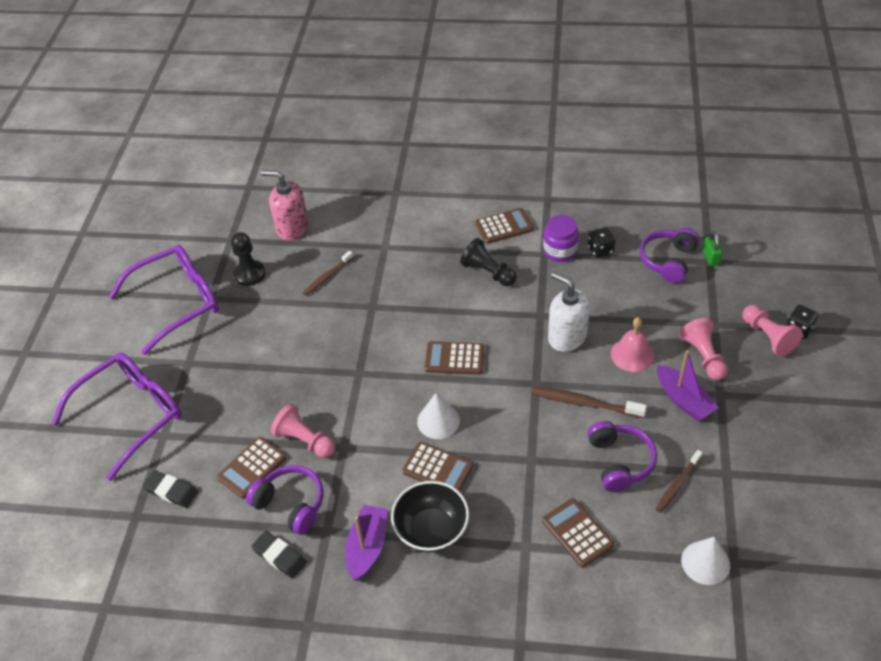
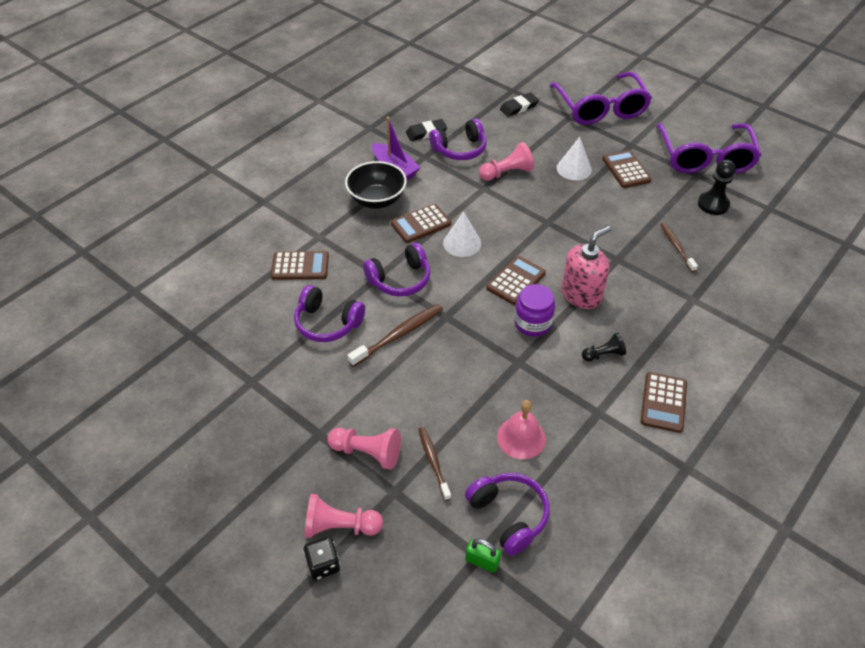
camera: 120 degrees right, 0 degrees up
brown calculator [217,437,286,499] -> brown calculator moved to [602,150,652,188]
pink soap dispenser [261,170,309,241] -> pink soap dispenser moved to [561,226,611,309]
black pawn [460,238,517,286] -> black pawn [582,333,626,362], size x0.65
purple jar [543,215,579,262] -> purple jar moved to [514,284,555,337]
white soap dispenser [548,272,590,352] -> none
black dice [588,227,616,258] -> none
pink bell [611,317,654,372] -> pink bell moved to [497,400,546,459]
brown toothbrush [655,450,703,513] -> brown toothbrush moved to [418,427,451,501]
purple boat [657,350,719,421] -> none
white cone [681,537,730,585] -> white cone moved to [557,137,592,180]
none -> purple headphones [363,243,430,297]

